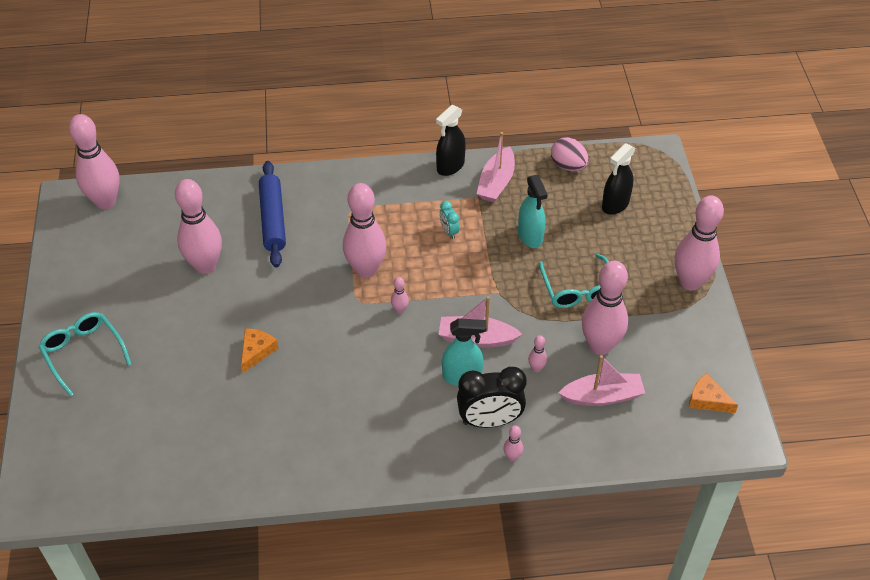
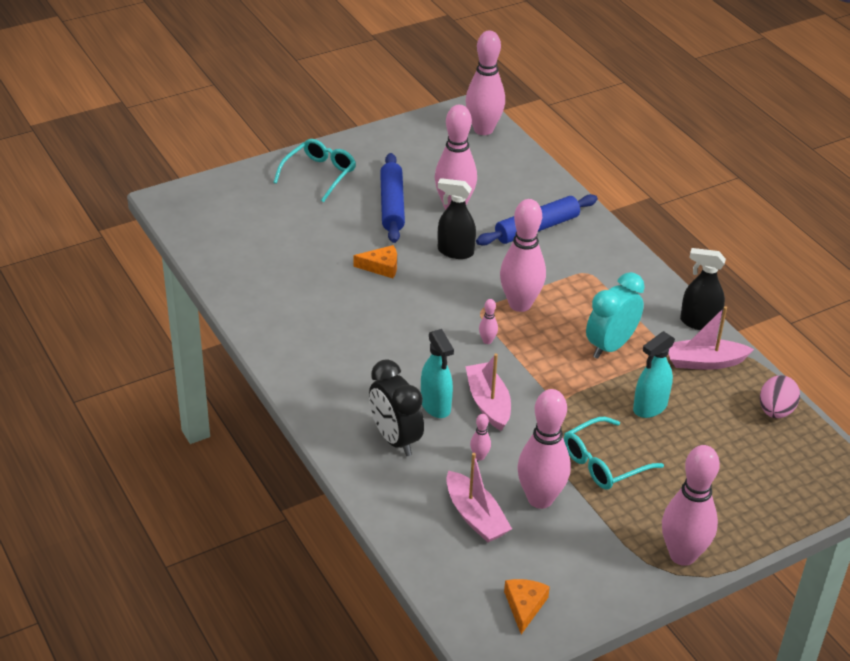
camera: 65 degrees right, 10 degrees down
turquoise clock [440,201,459,239] -> turquoise clock [586,272,645,359], size x2.07
pink bowling pin [503,425,523,461] -> none
black spray bottle [602,143,636,215] -> black spray bottle moved to [438,178,476,259]
none -> blue rolling pin [380,153,405,243]

